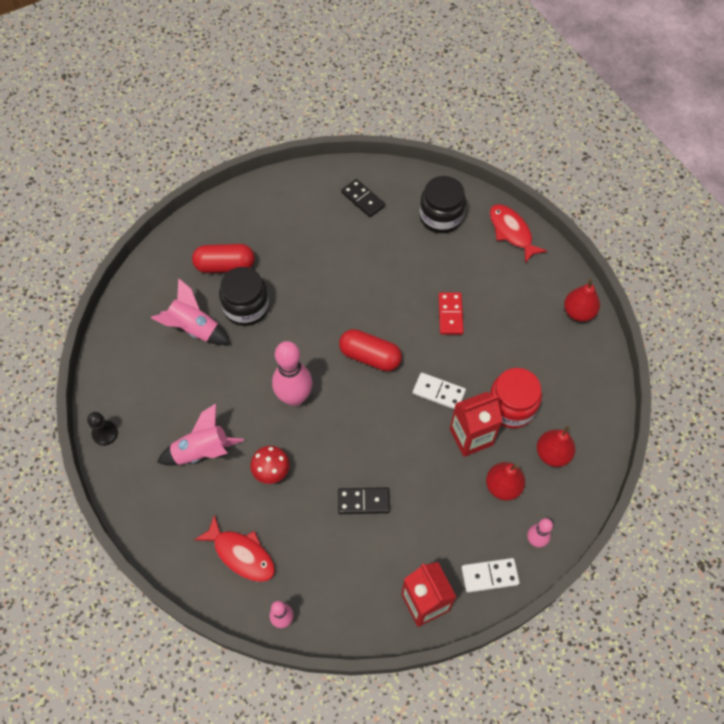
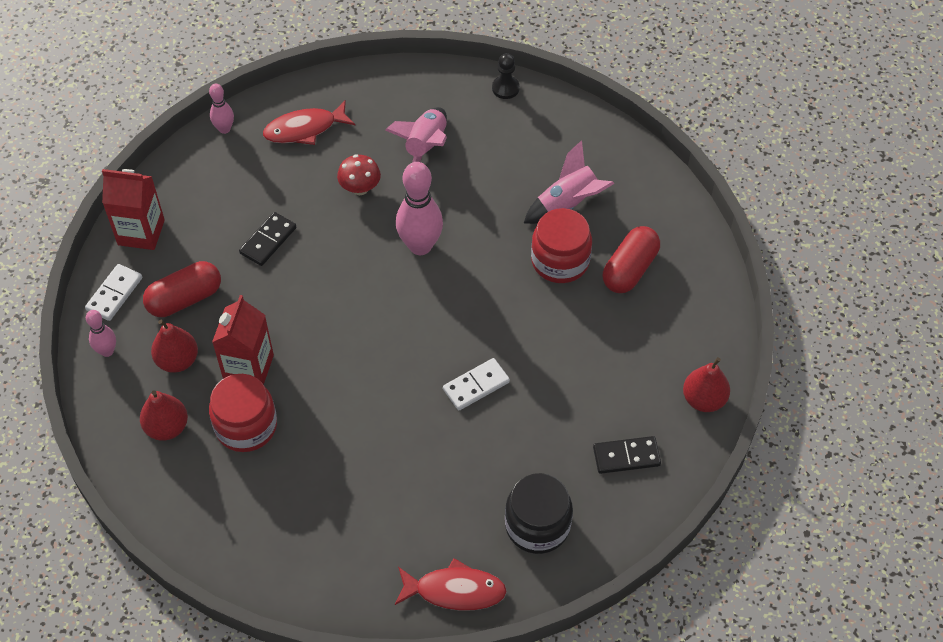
camera: 125 degrees right, 5 degrees down
black jar [219,267,269,326] -> red jar [531,208,592,283]
red capsule [339,329,402,371] -> red capsule moved to [143,261,221,317]
white domino [413,373,466,409] -> white domino moved to [443,358,510,410]
red domino [438,292,464,335] -> none
red pear [564,279,600,322] -> red pear moved to [683,357,730,412]

